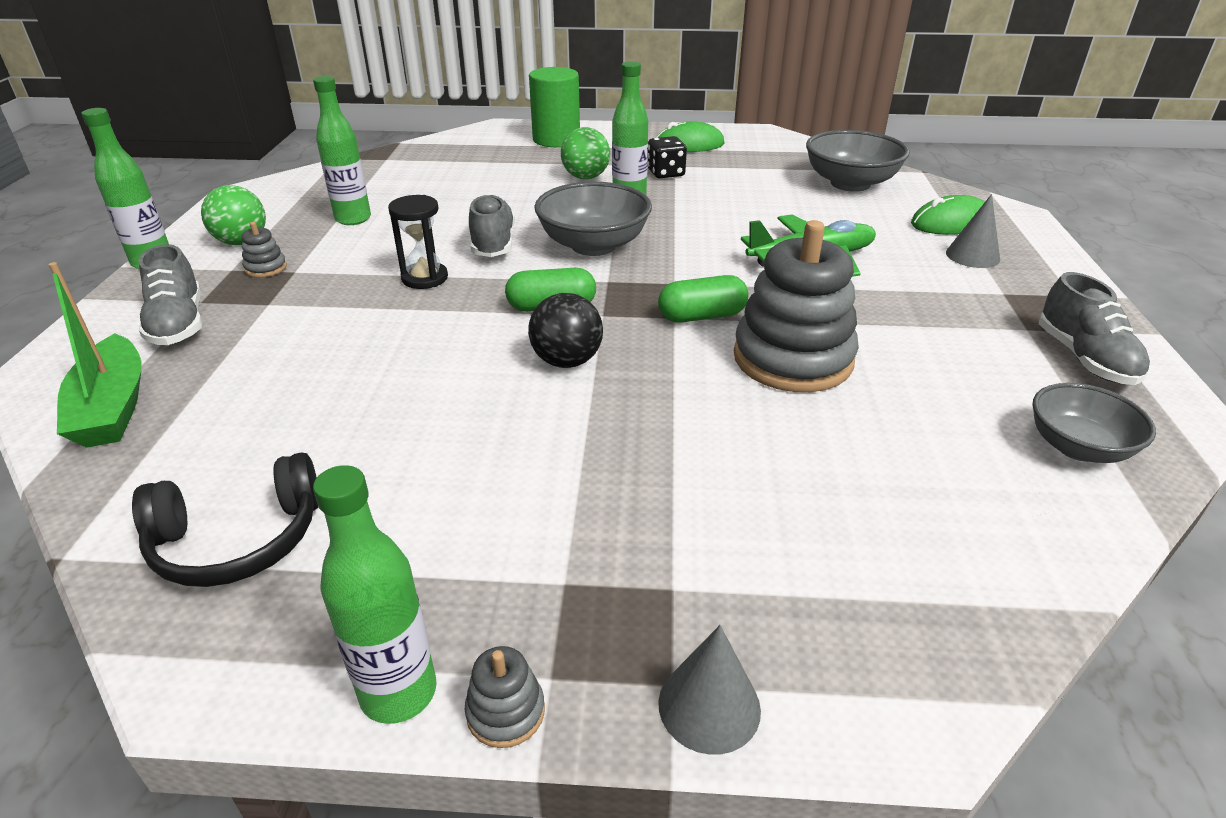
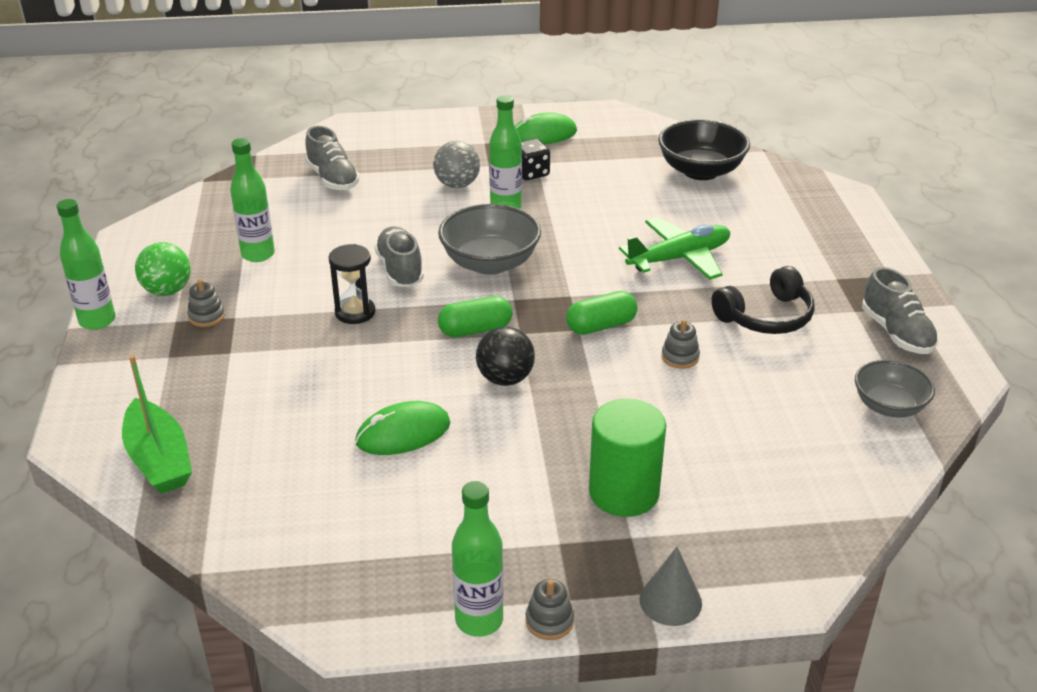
camera: 10 degrees left, 0 degrees up
black headphones [132,452,319,587] -> black headphones moved to [711,266,815,334]
grey shoe [139,244,203,345] -> grey shoe moved to [305,126,360,191]
green cylinder [529,67,580,147] -> green cylinder moved to [589,399,666,517]
green ball [561,127,610,179] -> grey ball [433,141,480,188]
grey stacking toy [734,220,859,392] -> grey stacking toy [661,319,700,369], size x0.40
grey bowl [806,130,910,192] -> black bowl [658,119,750,180]
green mouse [911,195,985,235] -> green mouse moved to [355,401,450,455]
grey cone [946,194,1000,268] -> none

